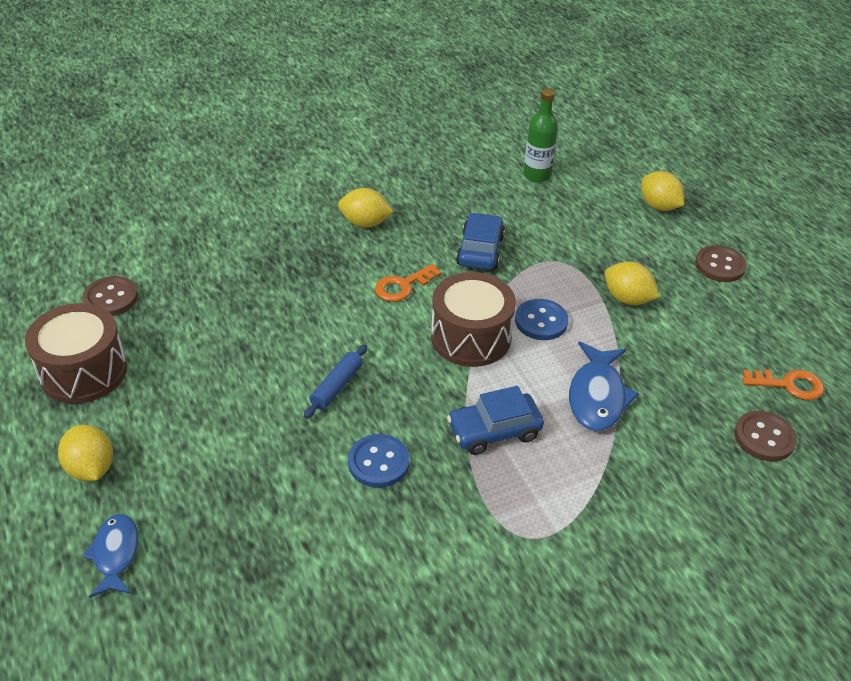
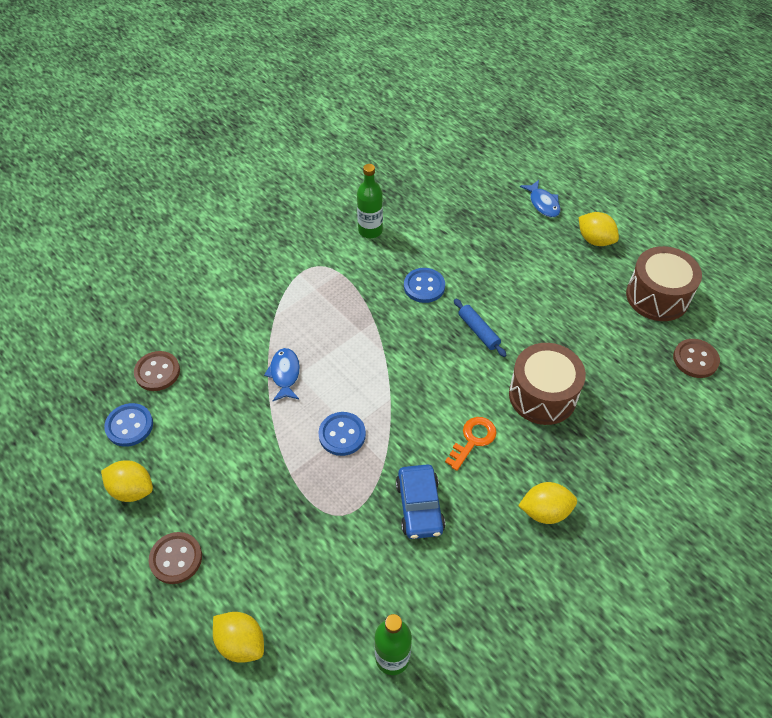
camera: 165 degrees right, 10 degrees up
blue rolling pin [304,344,367,419] -> blue rolling pin turned 45 degrees counterclockwise [454,299,506,357]
brown drum [431,272,516,367] -> brown drum moved to [509,343,586,425]
blue car [447,386,544,455] -> none
blue fish [569,341,639,431] -> blue fish [264,348,300,401], size x0.67
yellow lemon [605,262,659,305] -> yellow lemon moved to [101,460,153,502]
orange key [742,370,824,400] -> blue button [104,403,153,447]
none -> green bottle [357,164,383,238]

